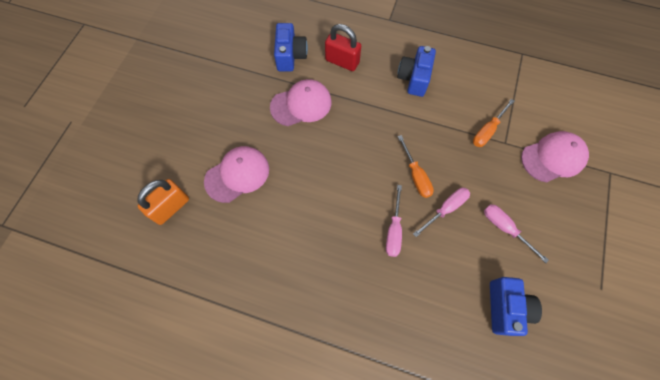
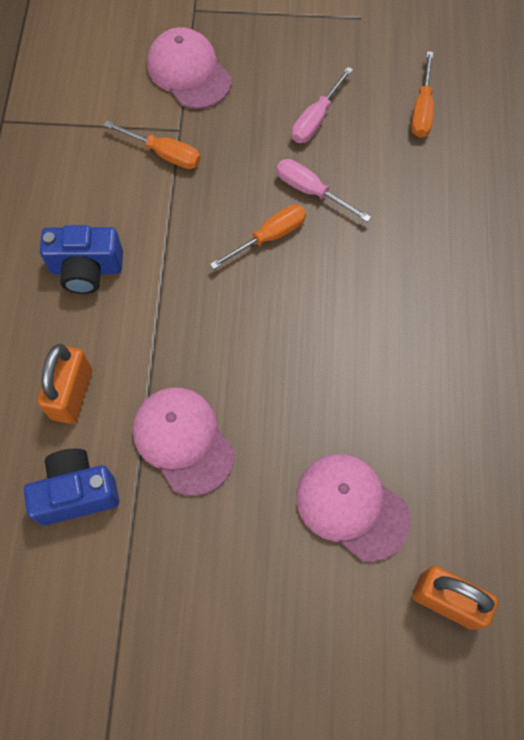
camera: 105 degrees left, 0 degrees up
red padlock [325,24,361,71] -> orange padlock [38,344,92,424]
pink screwdriver [386,185,402,257] -> none
blue camera [490,277,542,336] -> orange screwdriver [411,51,434,138]

